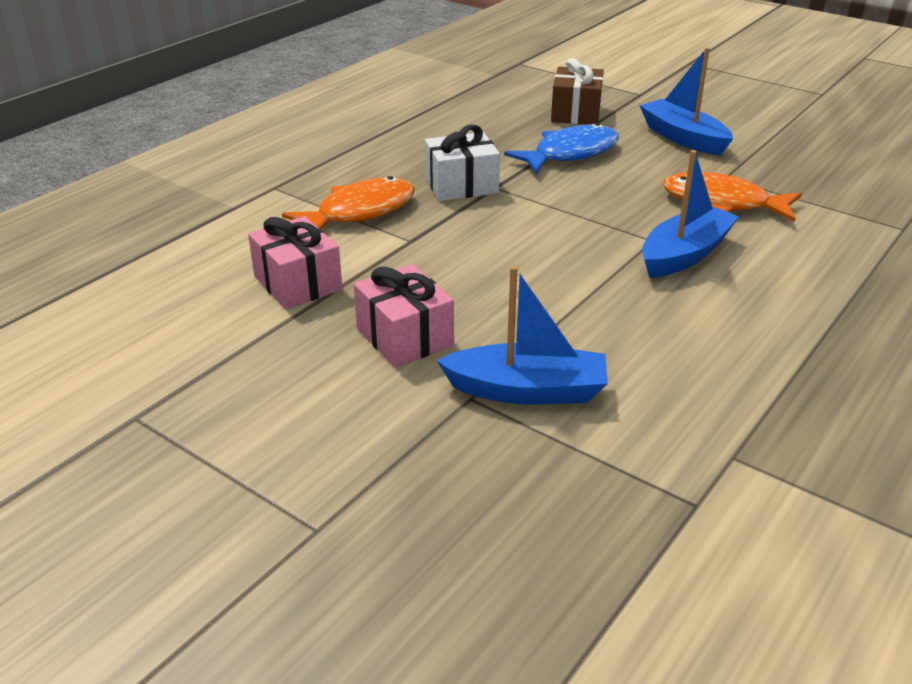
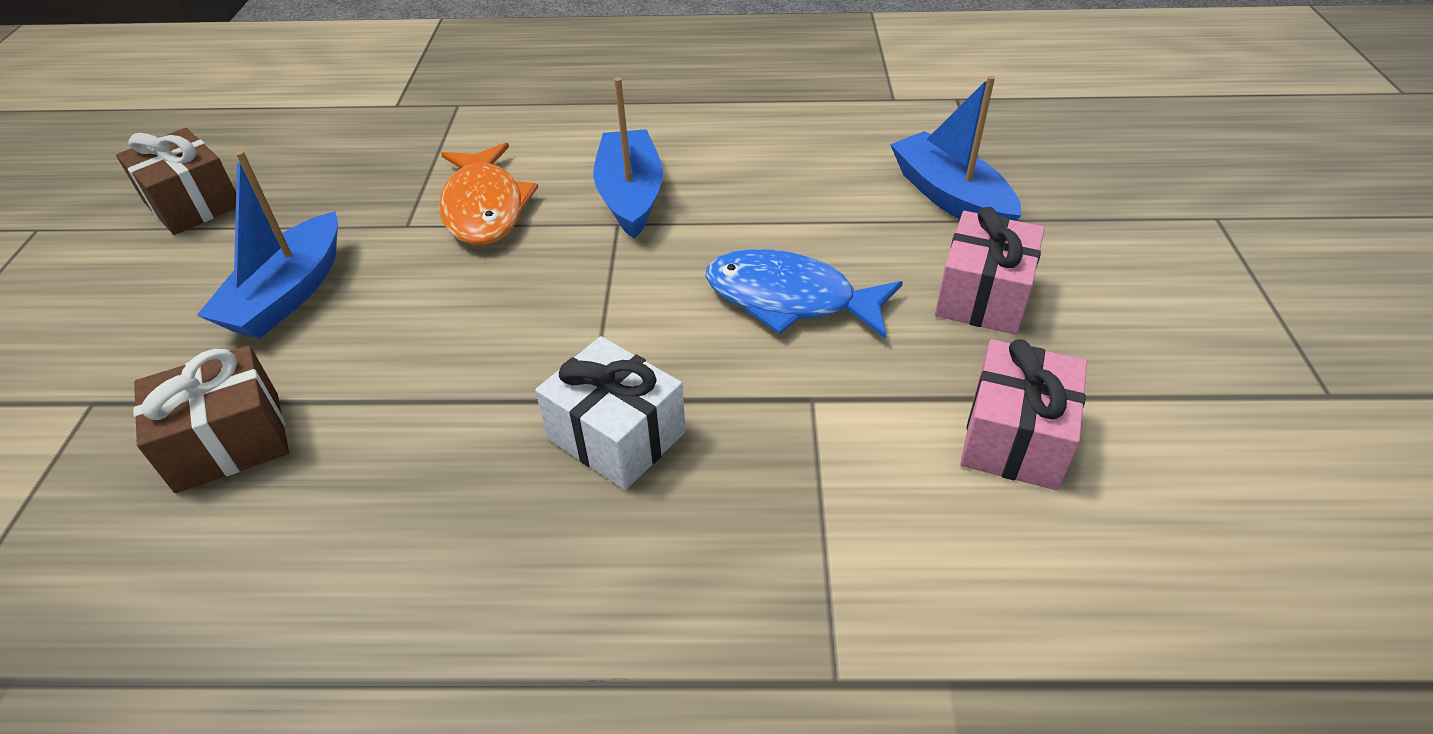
camera: 125 degrees left, 10 degrees up
orange fish [282,176,415,229] -> none
blue fish [504,123,619,174] -> blue fish moved to [705,249,903,339]
blue boat [642,150,739,278] -> blue boat turned 75 degrees clockwise [593,77,663,239]
none -> brown gift [116,128,236,235]

